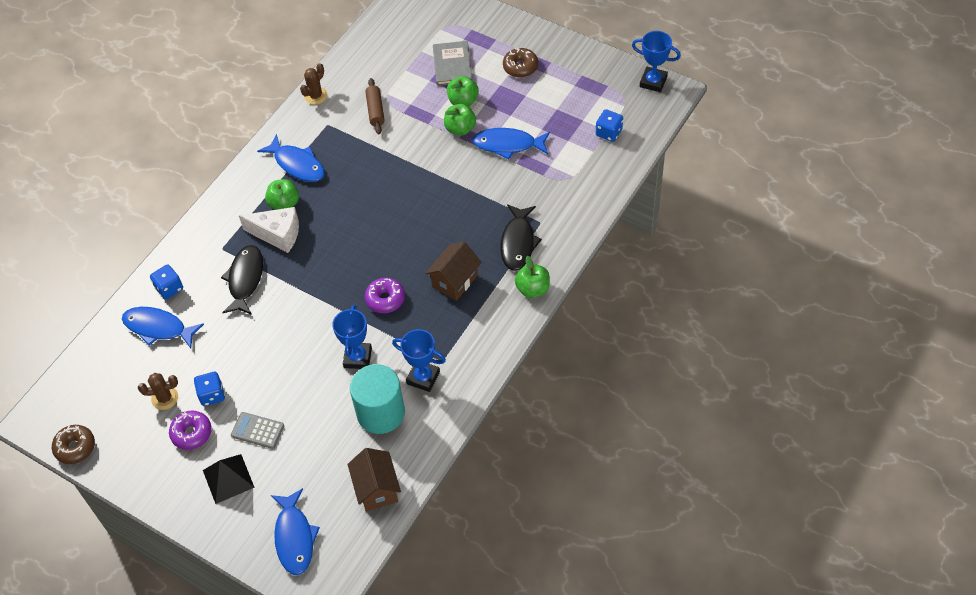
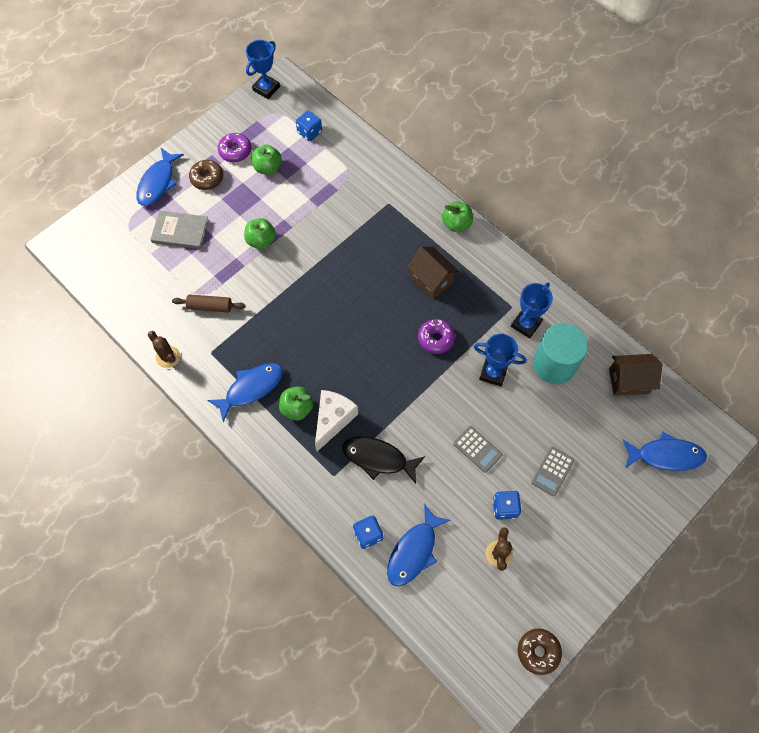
camera: 80 degrees left, 10 degrees up
purple donut [169,411,212,450] -> purple donut moved to [218,133,251,163]
black pyramid [203,454,255,504] -> none
green apple [447,76,479,106] -> green apple moved to [251,145,282,174]
blue fish [472,128,550,160] -> blue fish moved to [136,148,184,206]
black fish [500,204,542,271] -> none
none -> grey calculator [453,426,502,473]

